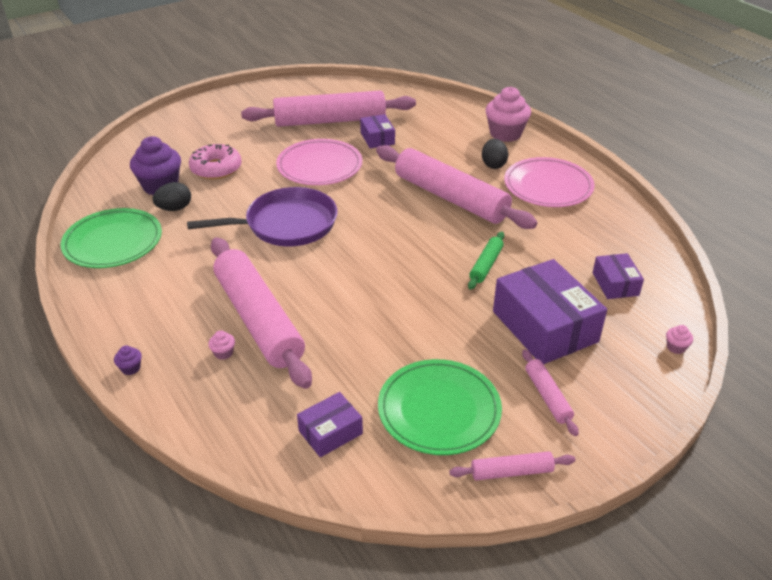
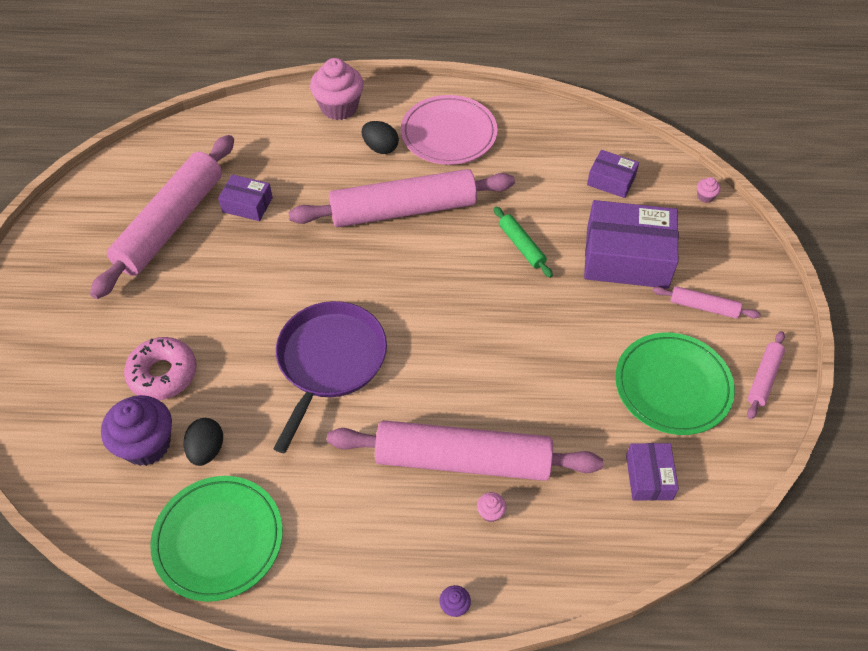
camera: 55 degrees left, 15 degrees up
pink plate [276,139,362,185] -> none

